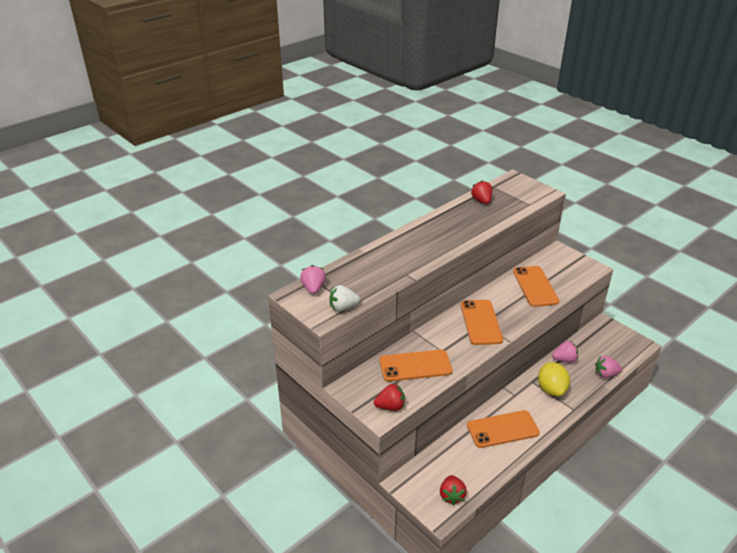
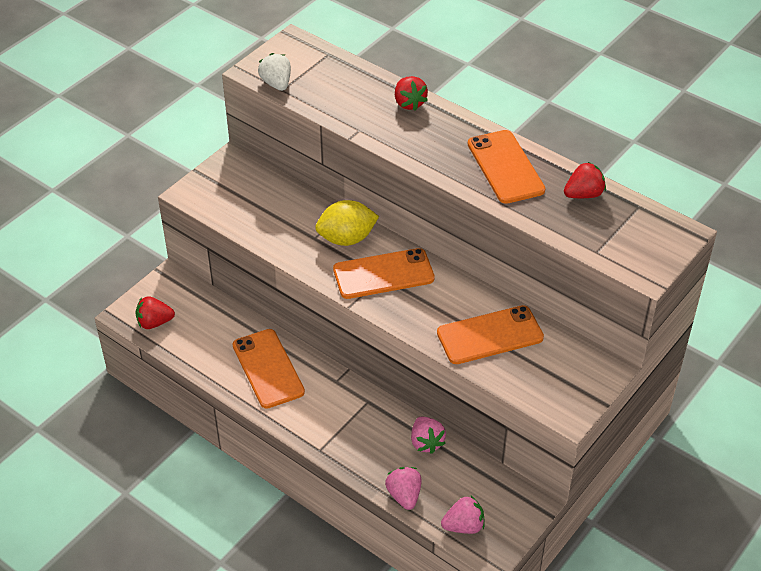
camera: 80 degrees right, 10 degrees up
pink strawberry [300,265,326,294] -> pink strawberry moved to [441,496,484,534]
red strawberry [374,384,405,411] -> red strawberry moved to [395,76,428,111]
orange phone [380,350,452,382] -> orange phone moved to [468,130,545,204]
yellow lemon [538,362,570,396] -> yellow lemon moved to [315,200,379,246]

